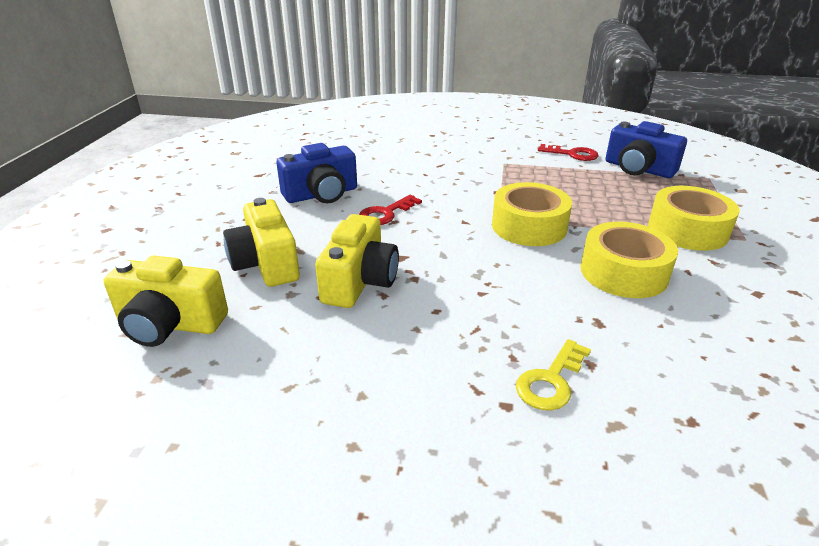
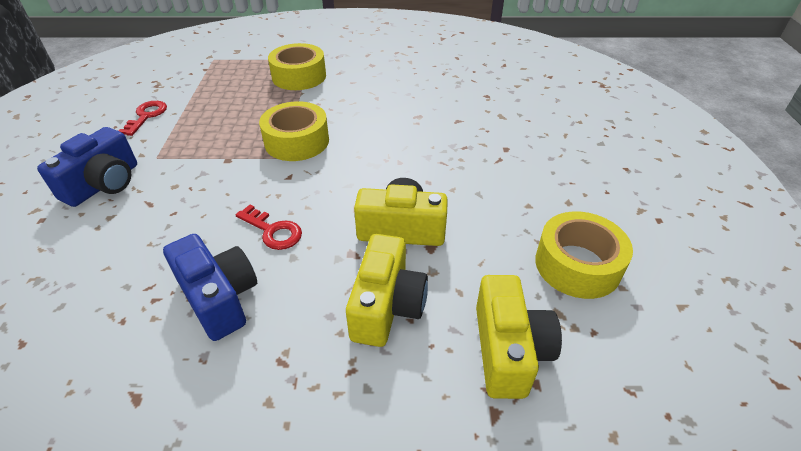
camera: 100 degrees left, 10 degrees up
yellow camera [223,198,300,287] -> yellow camera turned 45 degrees counterclockwise [346,234,428,347]
yellow key [516,339,591,411] -> none
yellow tape [580,222,678,298] -> yellow tape moved to [535,211,633,299]
blue camera [606,121,687,178] -> blue camera moved to [37,127,137,207]

